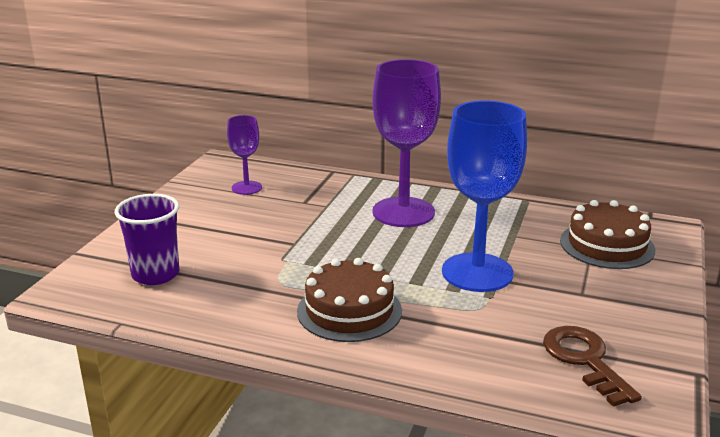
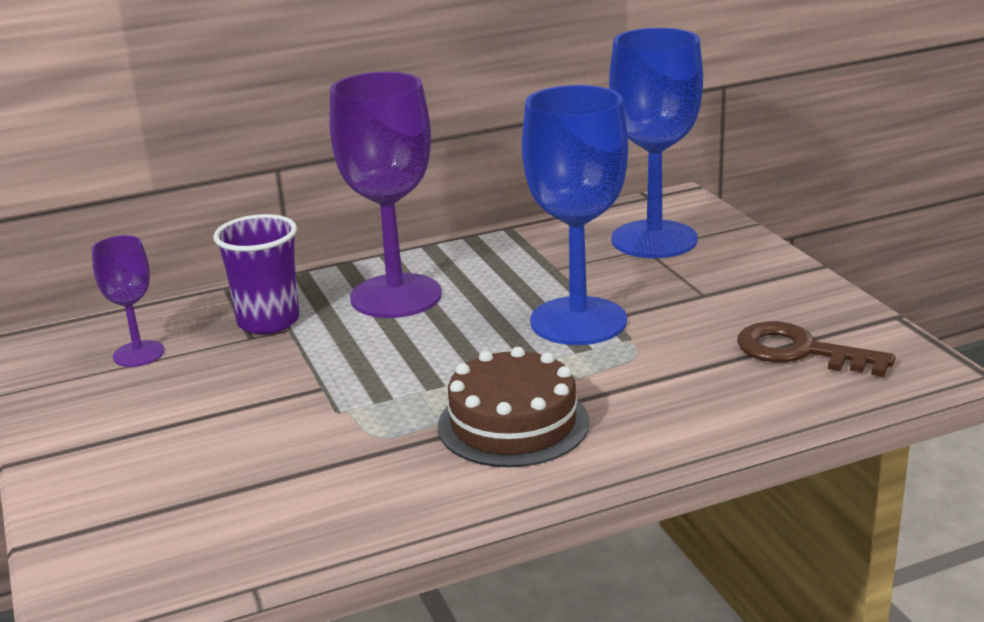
camera: 40 degrees left, 0 degrees up
purple cup [115,194,179,285] -> purple cup moved to [213,214,299,334]
brown cake [560,200,655,269] -> blue goblet [609,28,703,258]

